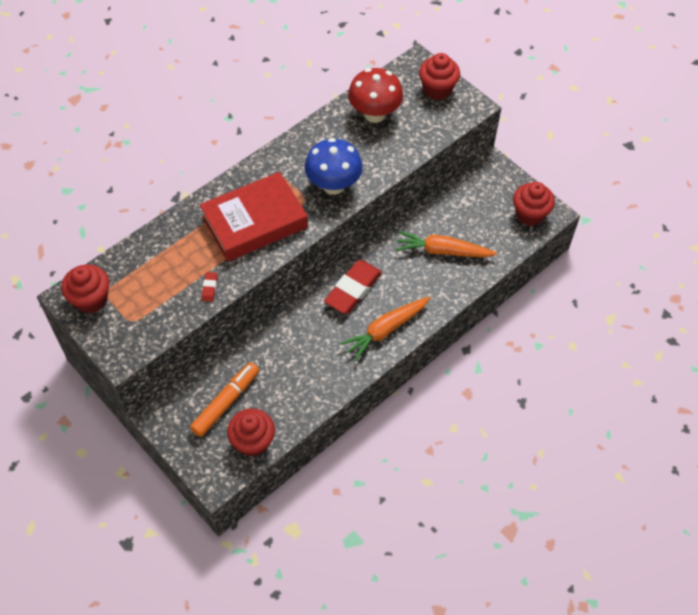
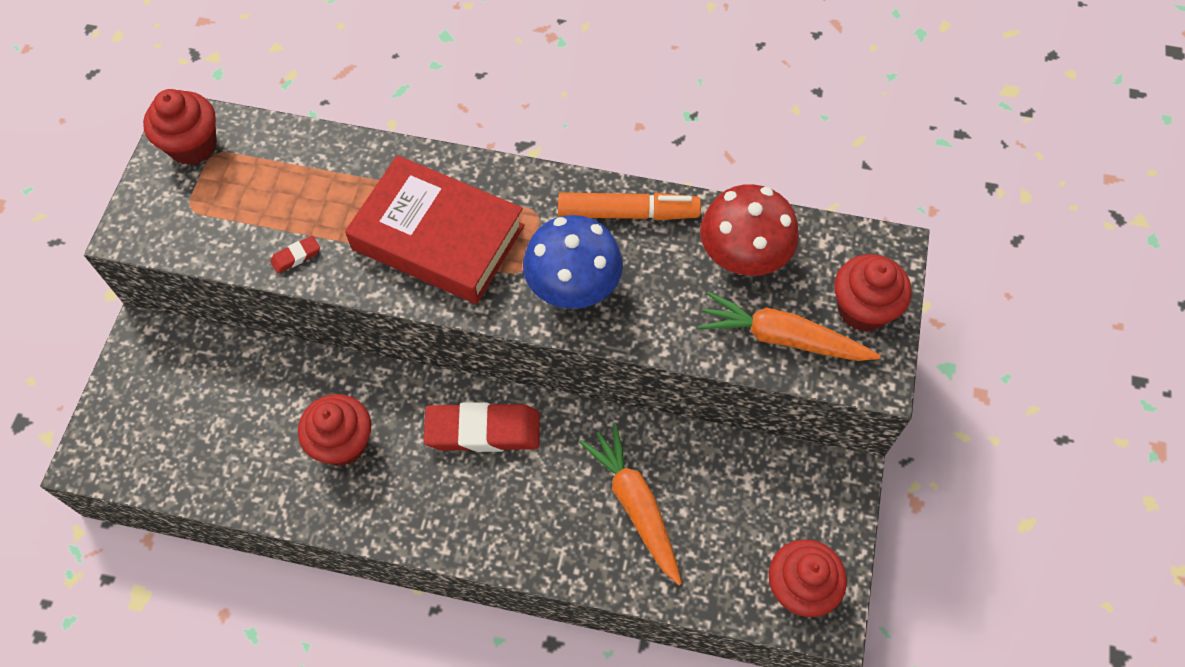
camera: 55 degrees right, 5 degrees up
orange marker [190,362,259,437] -> orange marker moved to [558,193,701,220]
red cupcake [227,408,275,457] -> red cupcake moved to [298,394,371,466]
orange carrot [340,297,430,361] -> orange carrot moved to [698,292,881,361]

